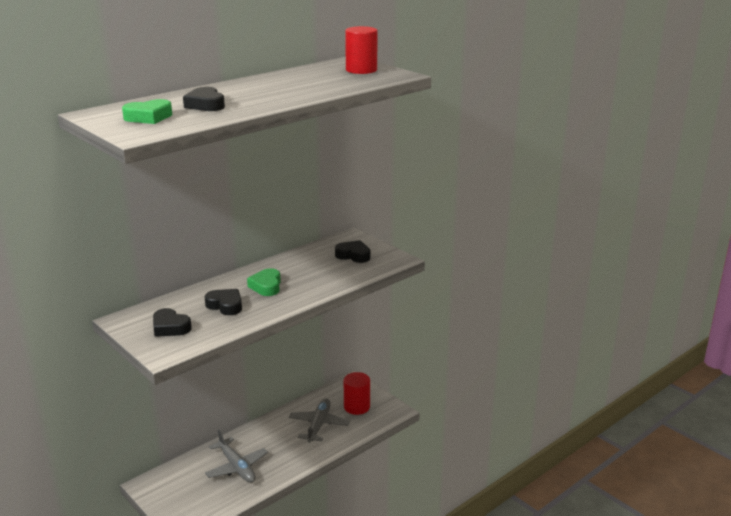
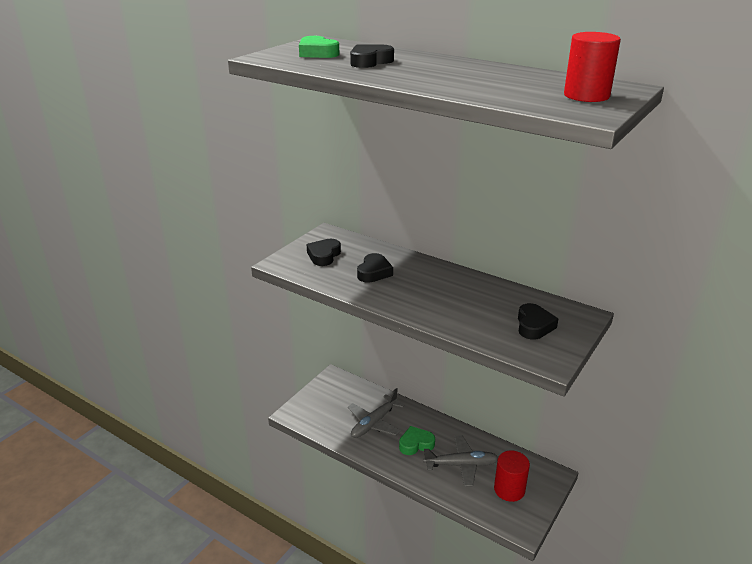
camera: 75 degrees right, 5 degrees up
green heart [247,268,281,296] -> green heart moved to [399,426,435,455]

